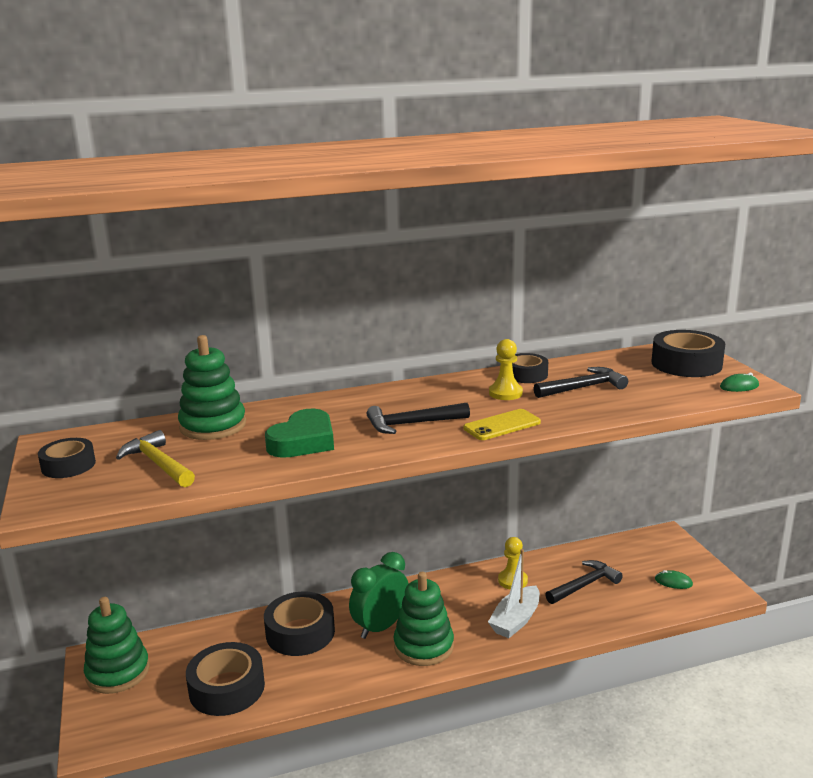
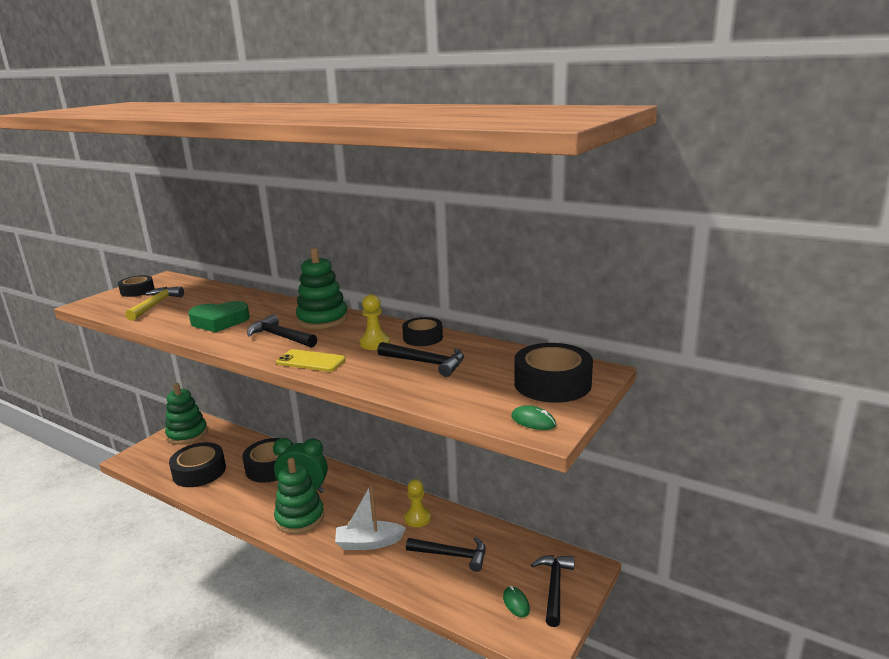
camera: 50 degrees right, 0 degrees up
green stacking toy [178,335,246,440] -> green stacking toy moved to [296,247,348,329]
none -> black hammer [531,555,575,627]

